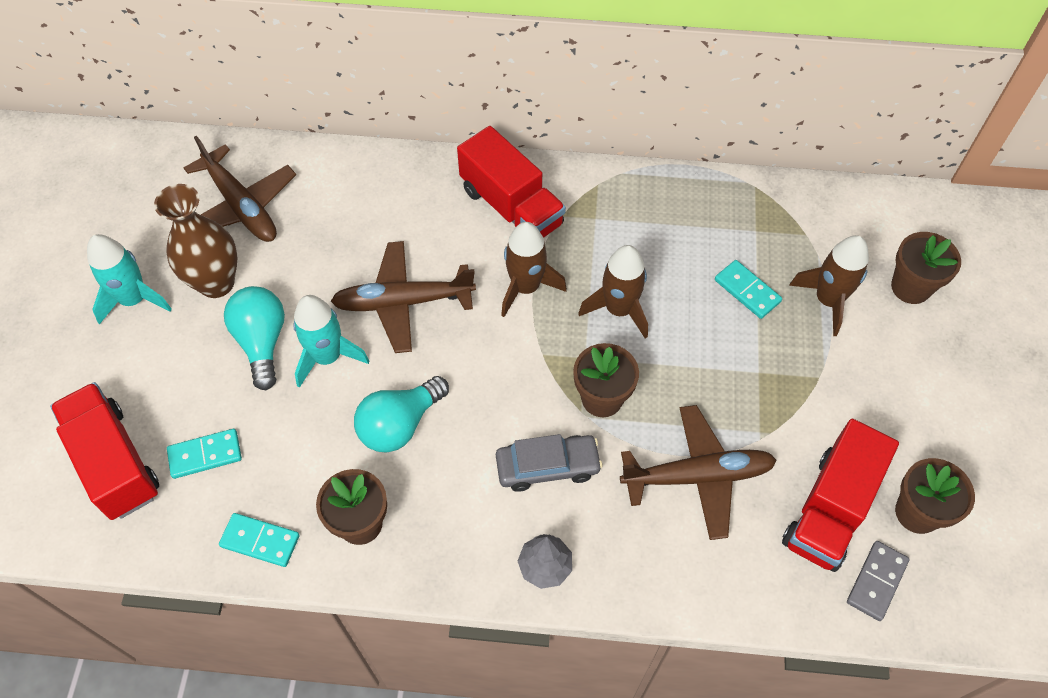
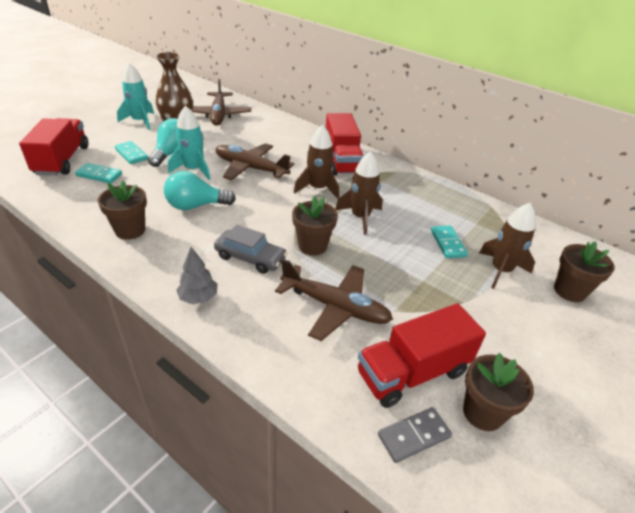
camera: 30 degrees right, 20 degrees down
turquoise domino [219,513,300,567] -> turquoise domino moved to [115,141,148,164]

